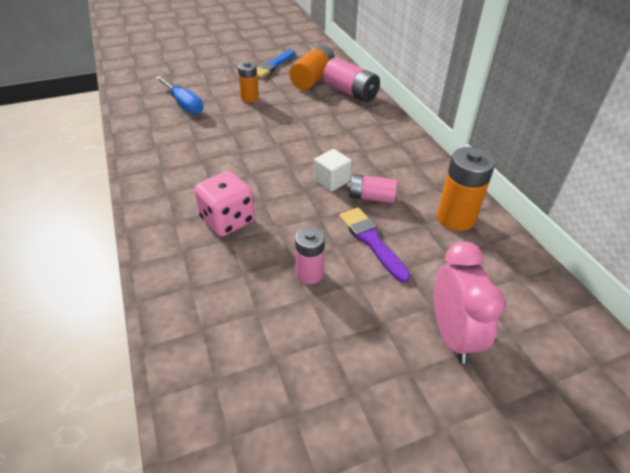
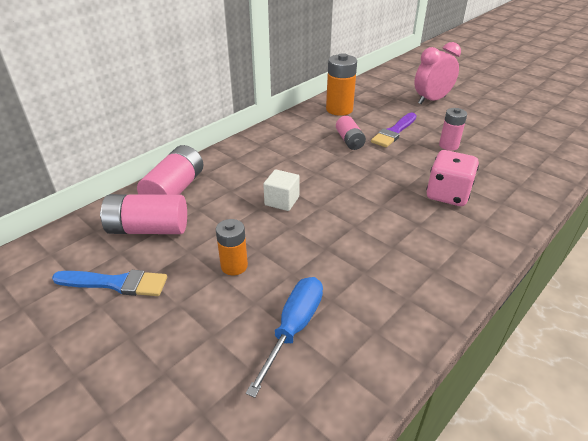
camera: 115 degrees left, 5 degrees down
orange battery [289,44,335,90] -> pink battery [100,194,187,234]
white cube [314,149,352,192] -> white cube moved to [263,169,300,211]

